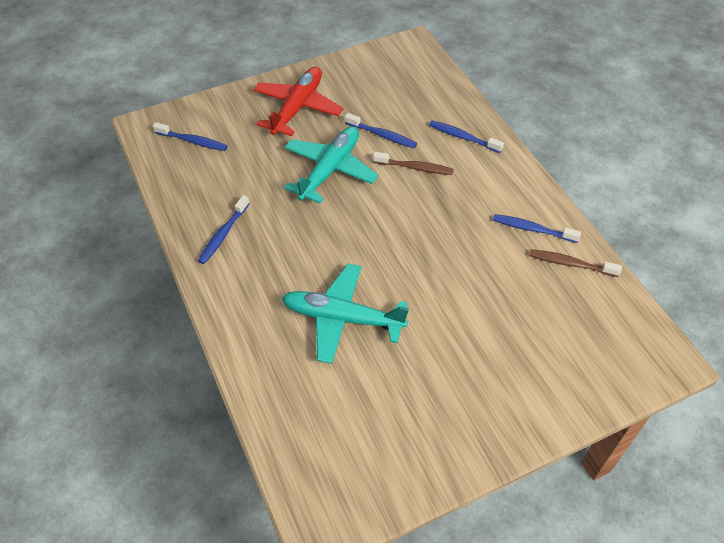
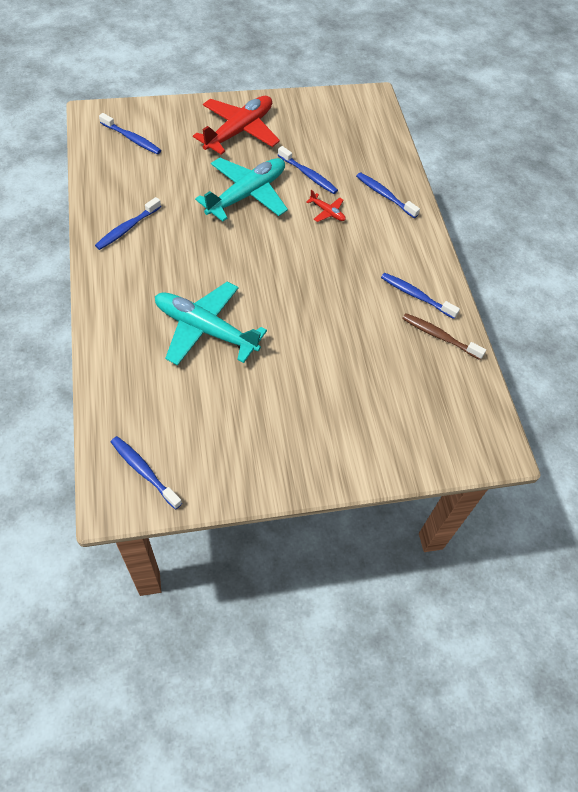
camera: 10 degrees right, 5 degrees up
brown toothbrush [373,152,454,175] -> red plane [306,190,346,222]
none -> blue toothbrush [111,436,182,509]

